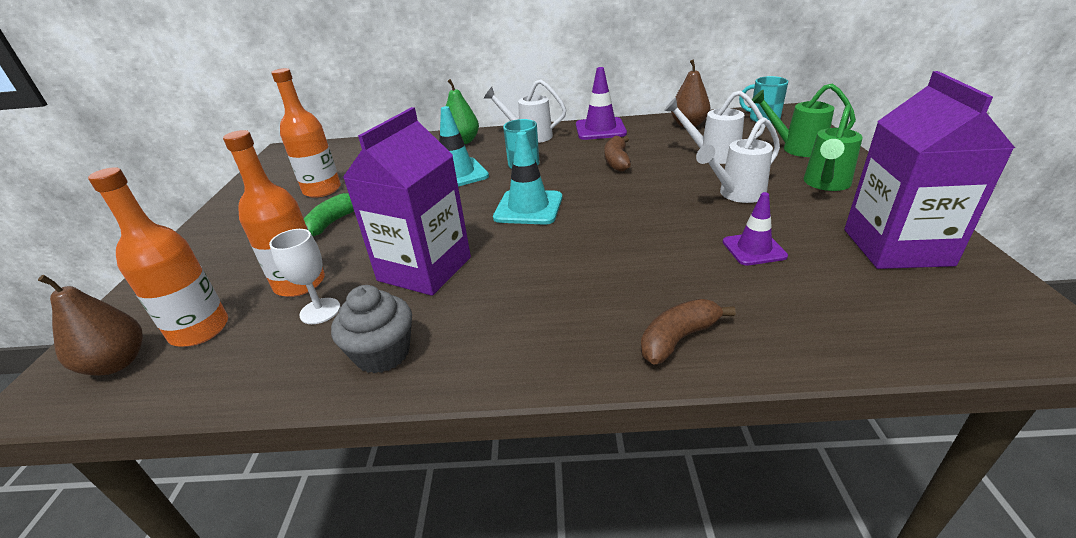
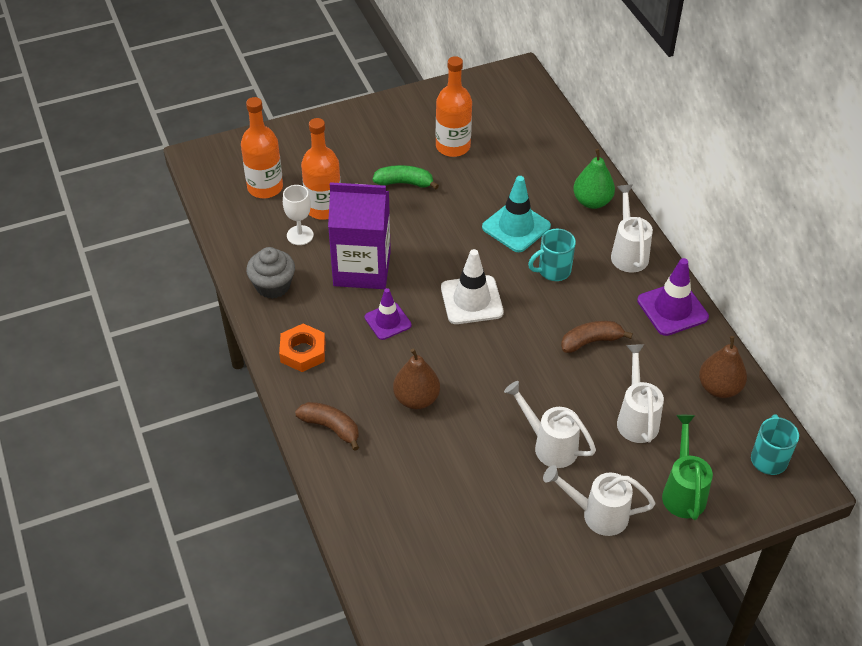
camera: 65 degrees right, 15 degrees up
brown pear [38,275,143,376] -> brown pear moved to [393,348,440,409]
turquoise traffic cone [493,131,562,225] -> white traffic cone [441,249,504,324]
purple traffic cone [723,192,788,266] -> purple traffic cone moved to [365,288,412,340]
green watering can [804,105,863,191] -> white watering can [543,465,655,536]
purple carton [844,71,1015,269] -> none
none -> orange nut [279,324,325,372]

